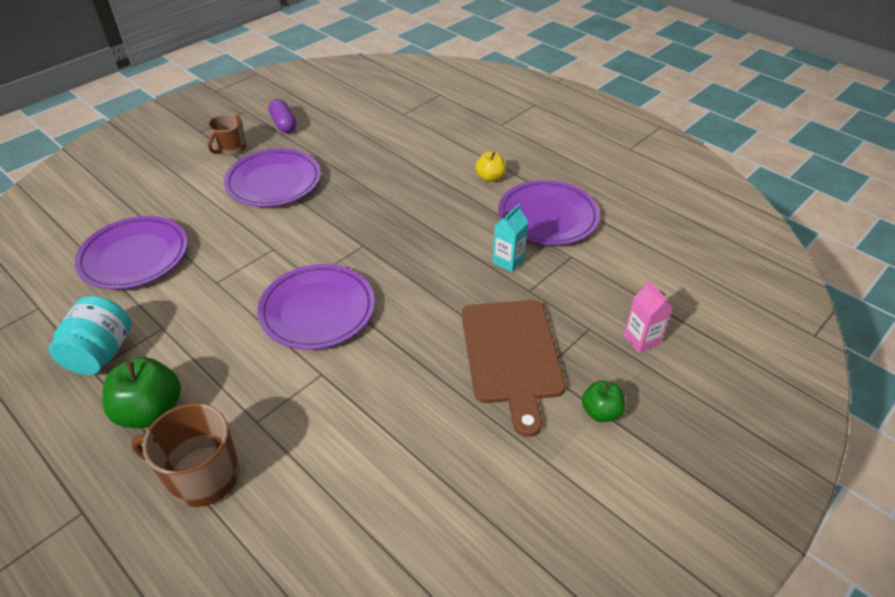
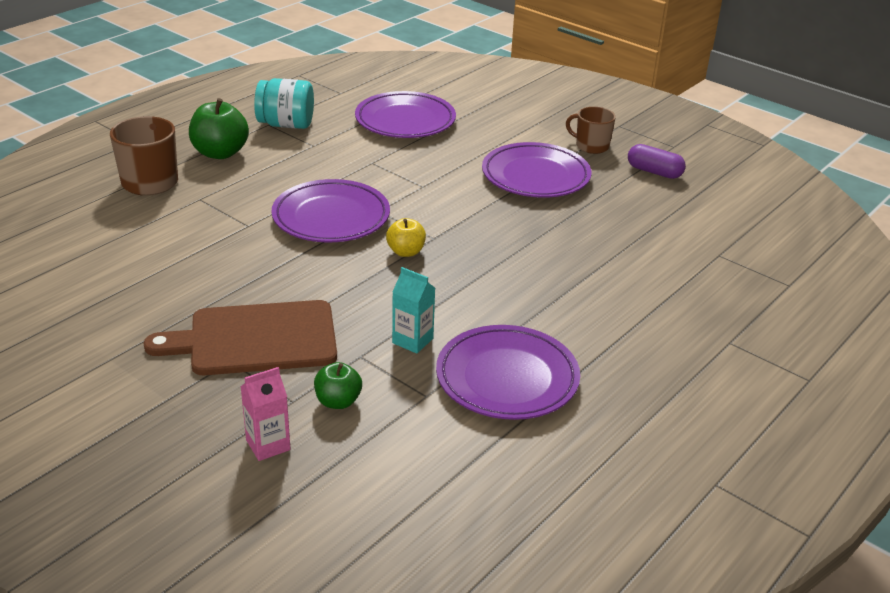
camera: 85 degrees right, 10 degrees down
purple capsule [268,99,296,133] -> purple capsule turned 60 degrees clockwise [628,144,686,179]
yellow apple [476,152,506,182] -> yellow apple moved to [386,218,426,257]
green apple [582,380,625,422] -> green apple moved to [314,362,362,409]

